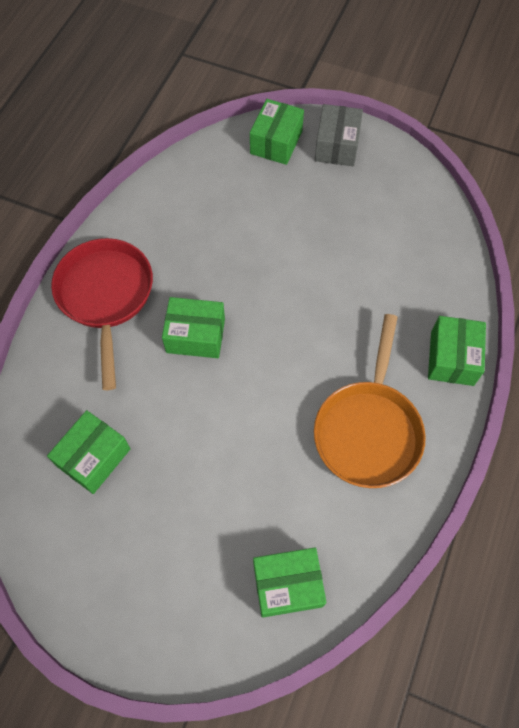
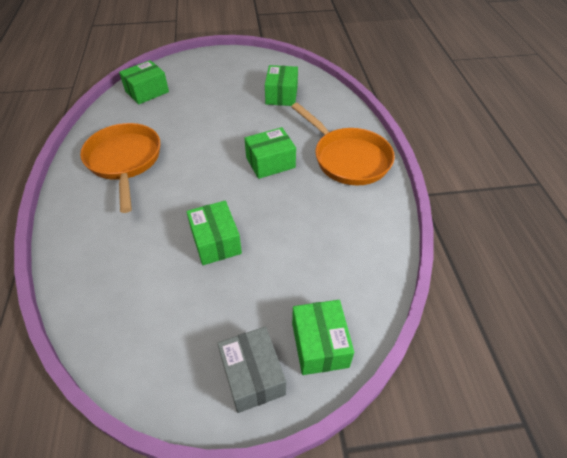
camera: 150 degrees right, 15 degrees down
red pan [51,238,153,390] -> orange pan [291,103,395,185]
green box [428,316,486,386] -> green box moved to [186,201,242,265]

